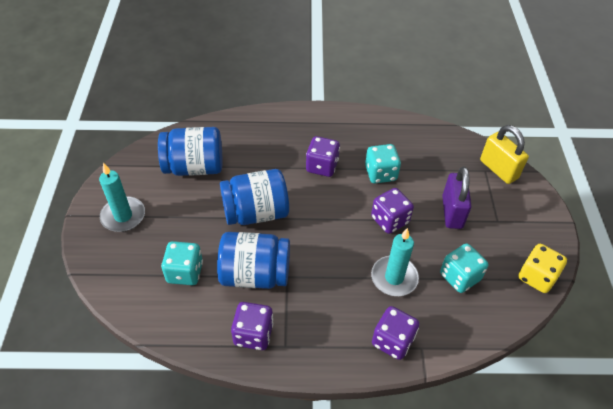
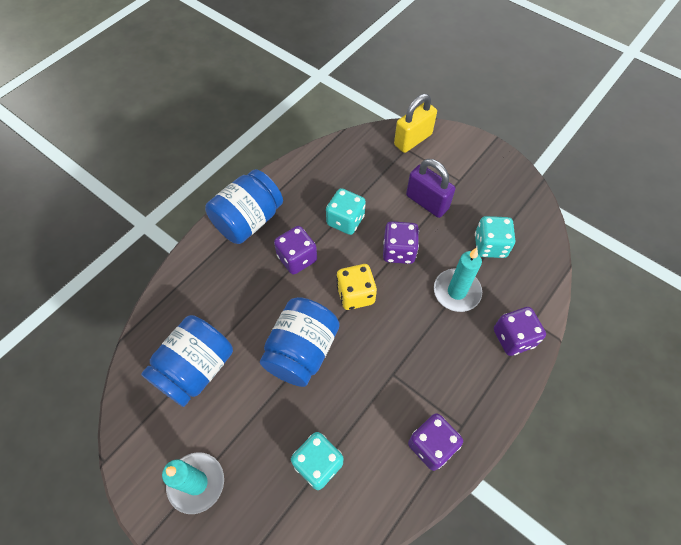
camera: 50 degrees left, 10 degrees up
blue jar [217,232,290,289] -> blue jar moved to [205,169,283,244]
yellow padlock [480,125,529,184] -> yellow padlock turned 45 degrees counterclockwise [394,94,437,153]
yellow dice [518,244,567,293] -> yellow dice moved to [336,264,377,310]

